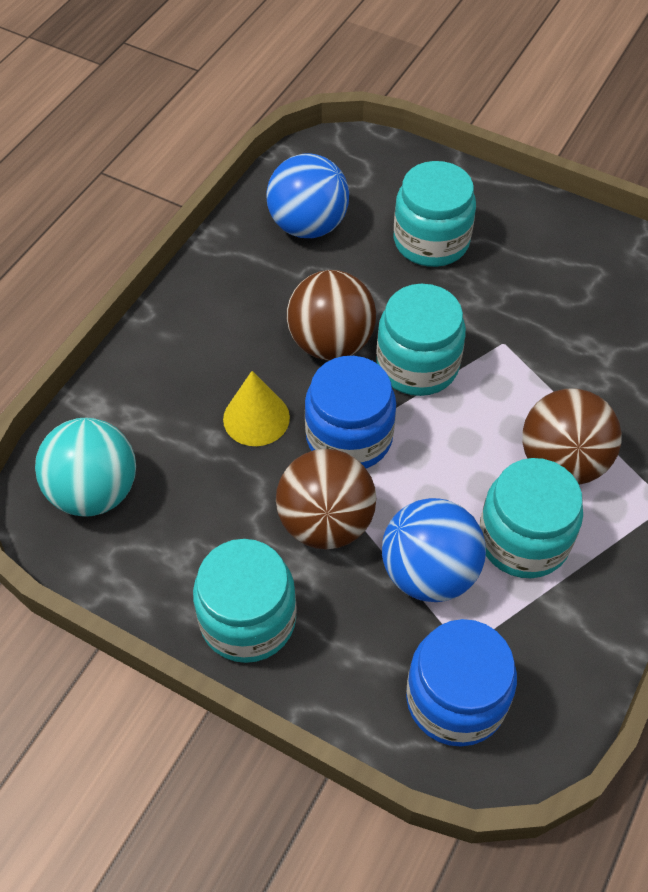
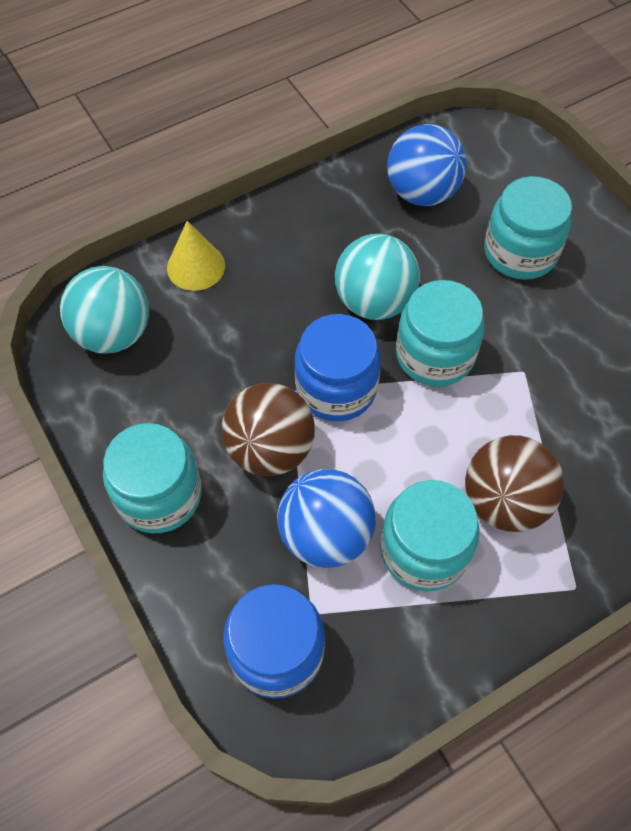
camera: 30 degrees right, 5 degrees up
yellow cone [223,371,290,446] -> yellow cone moved to [167,221,225,291]
brown ball [287,270,376,360] -> turquoise ball [335,234,420,320]

